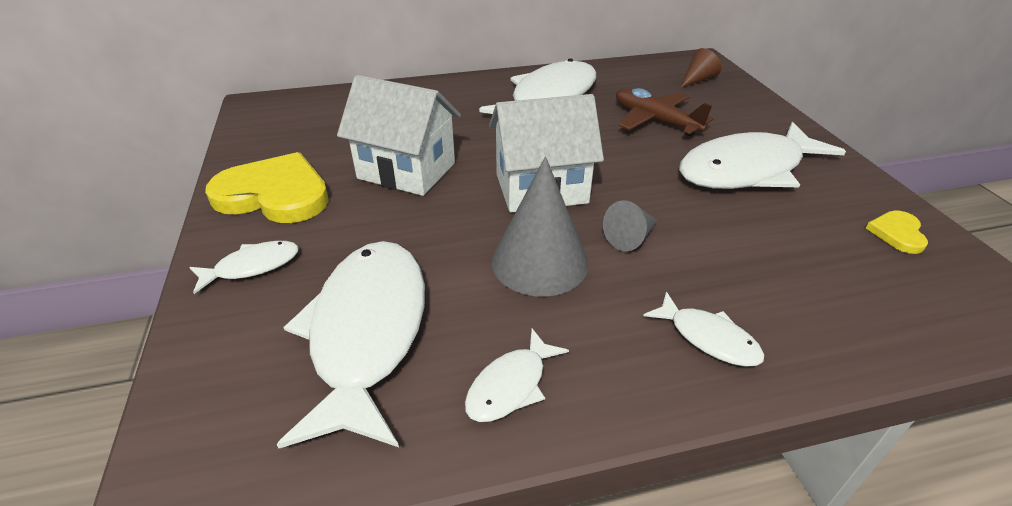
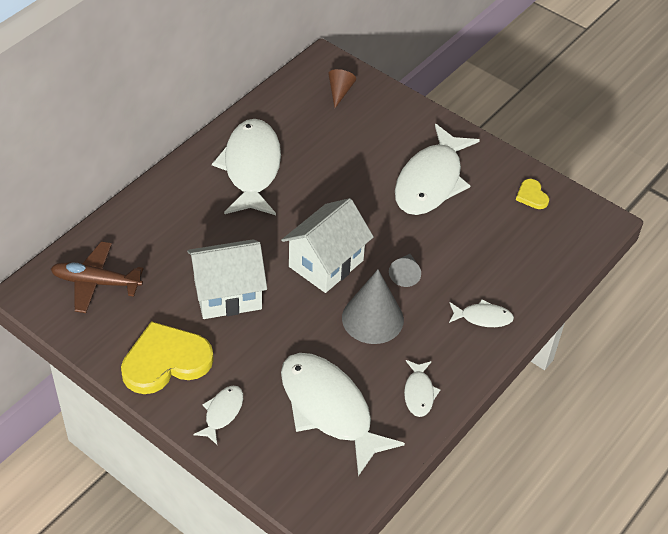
camera: 40 degrees left, 10 degrees up
brown plane [616,88,713,136] -> brown plane moved to [51,241,143,313]

